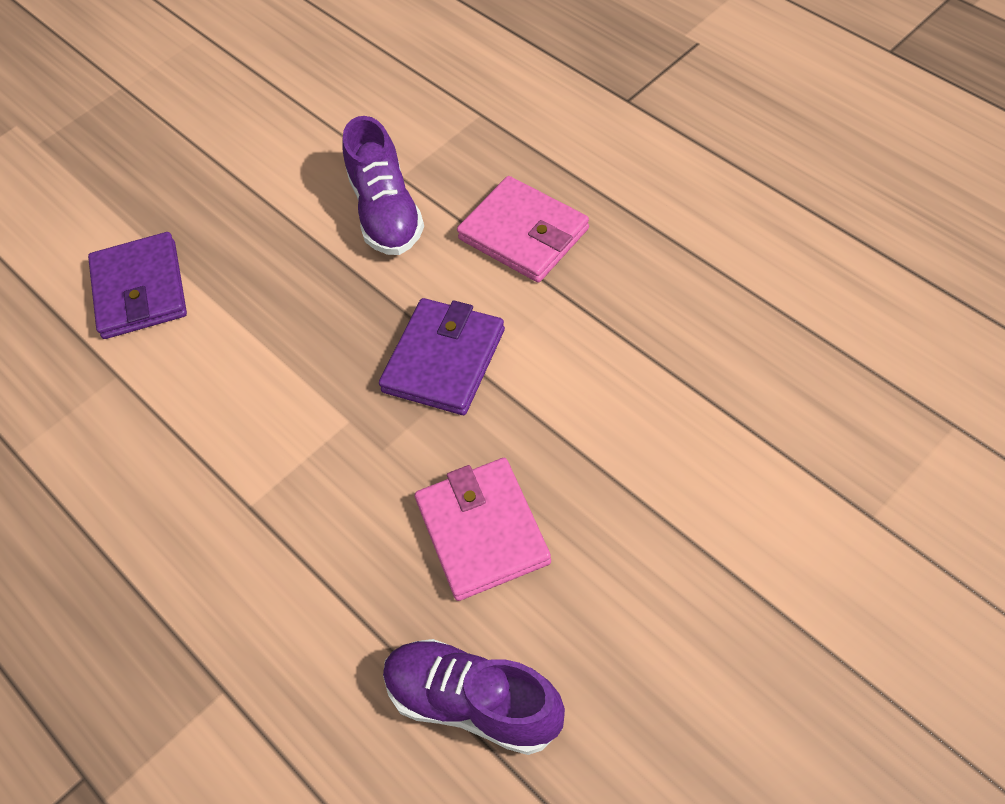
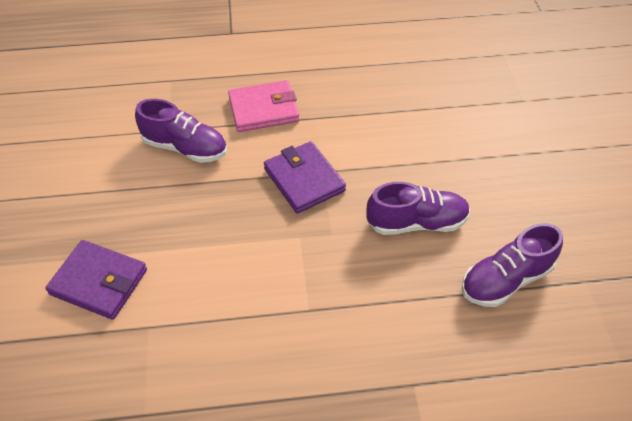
camera: 60 degrees left, 5 degrees down
pink wallet [415,458,551,601] -> purple shoe [366,182,470,235]

